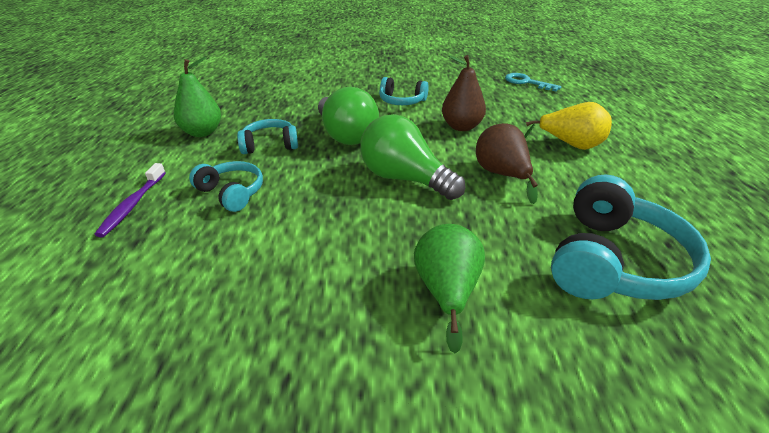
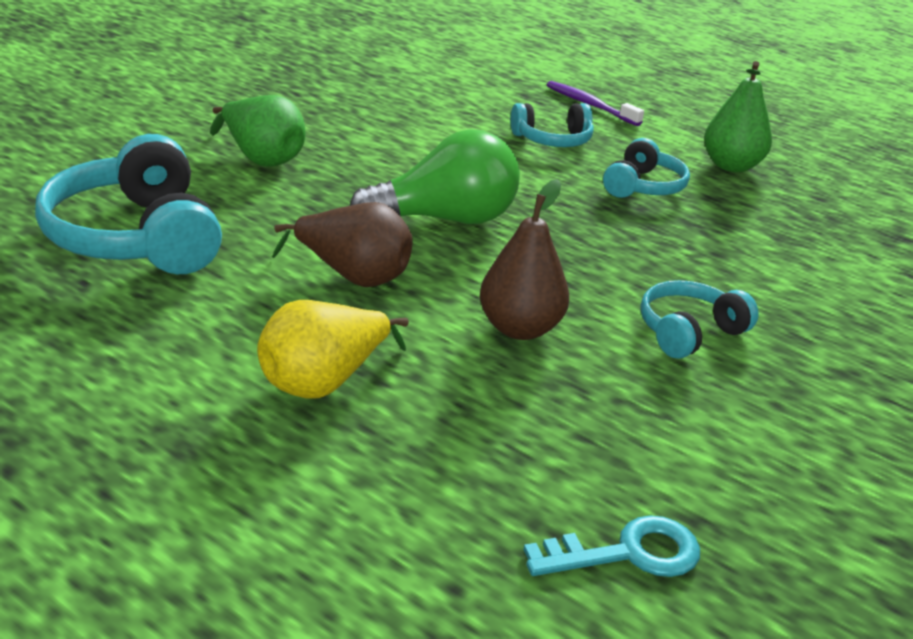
camera: 125 degrees right, 5 degrees down
green light bulb [318,87,379,145] -> none

